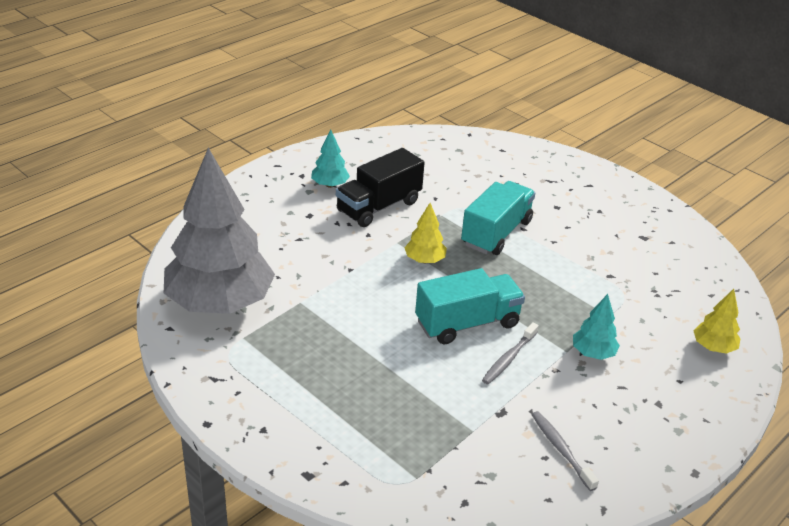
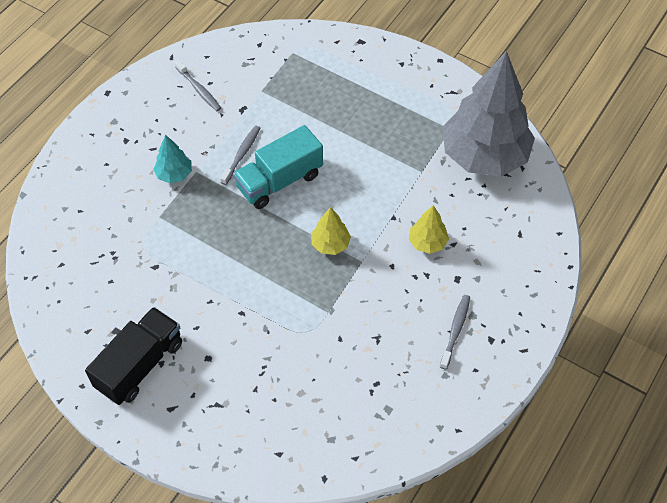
camera: 170 degrees right, 20 degrees up
turquoise tree [311,130,350,188] -> grey toothbrush [440,295,470,370]
black truck [336,148,425,227] -> black truck moved to [85,307,182,405]
turquoise truck [461,181,535,255] -> none
yellow tree [693,289,741,354] -> yellow tree moved to [409,205,449,254]

